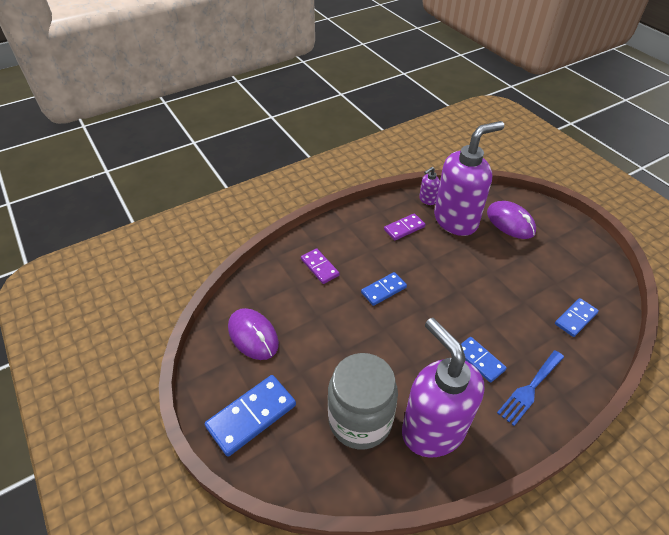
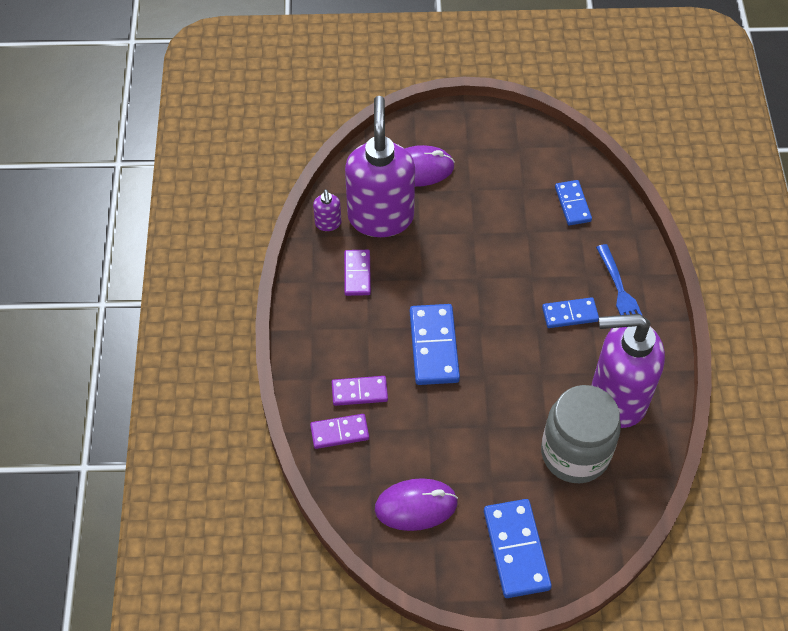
camera: 60 degrees left, 10 degrees up
blue domino [361,272,407,306] -> blue domino [410,304,460,385], size x1.62
none -> purple domino [310,414,369,449]

